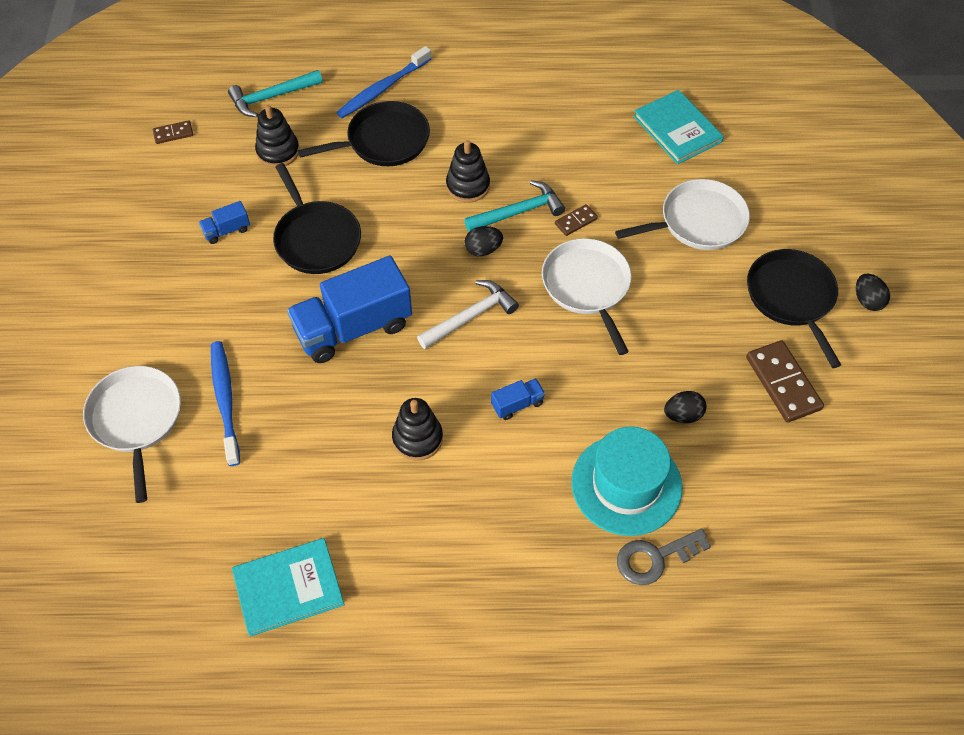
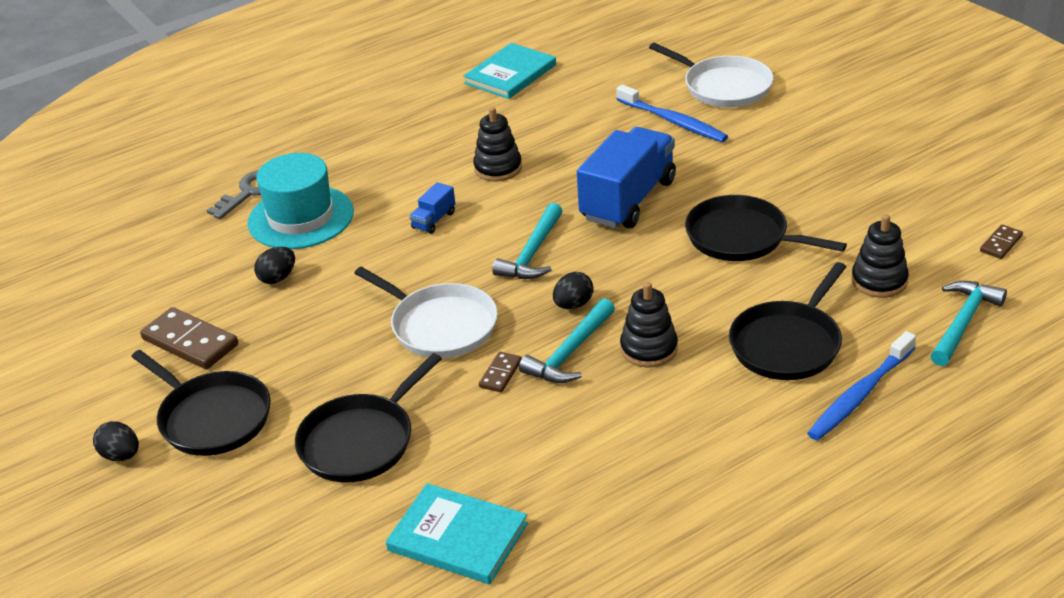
camera: 150 degrees right, 20 degrees down
blue truck [199,201,250,244] -> none
blue toothbrush [336,46,432,118] -> blue toothbrush turned 150 degrees counterclockwise [807,331,916,441]
white hammer [417,280,519,349] -> turquoise hammer [492,203,562,279]
white pan [615,179,750,250] -> black pan [295,353,442,482]

